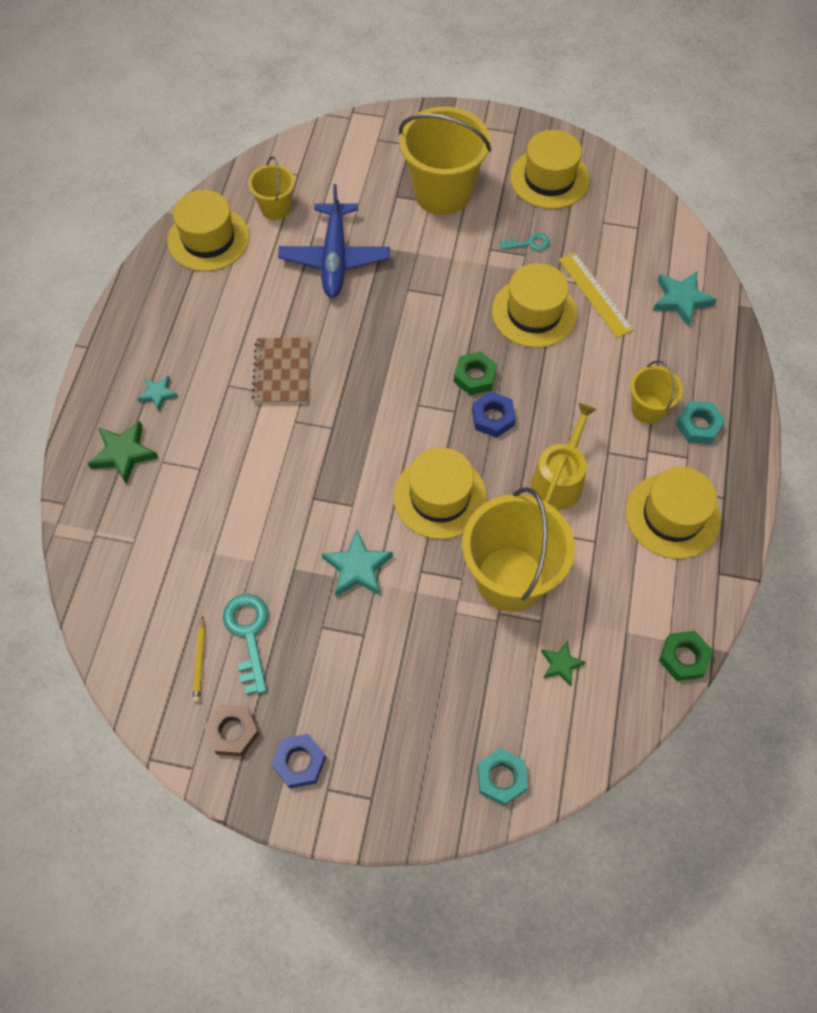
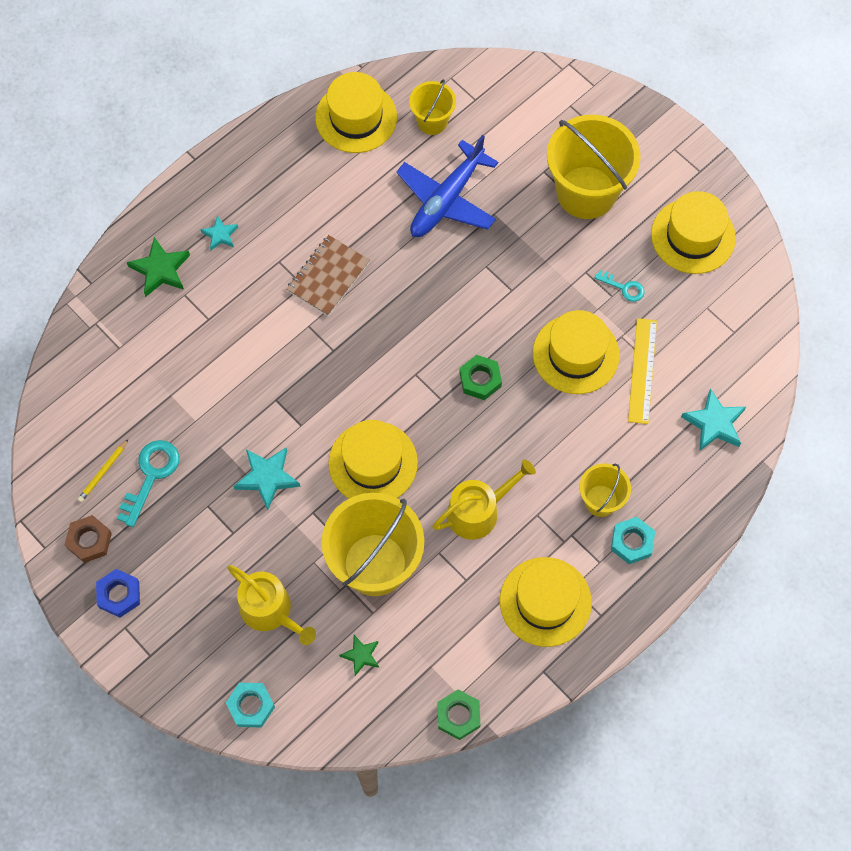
camera: 35 degrees right, 5 degrees up
blue nut [472,392,516,438] -> none
none -> yellow watering can [227,565,316,645]

